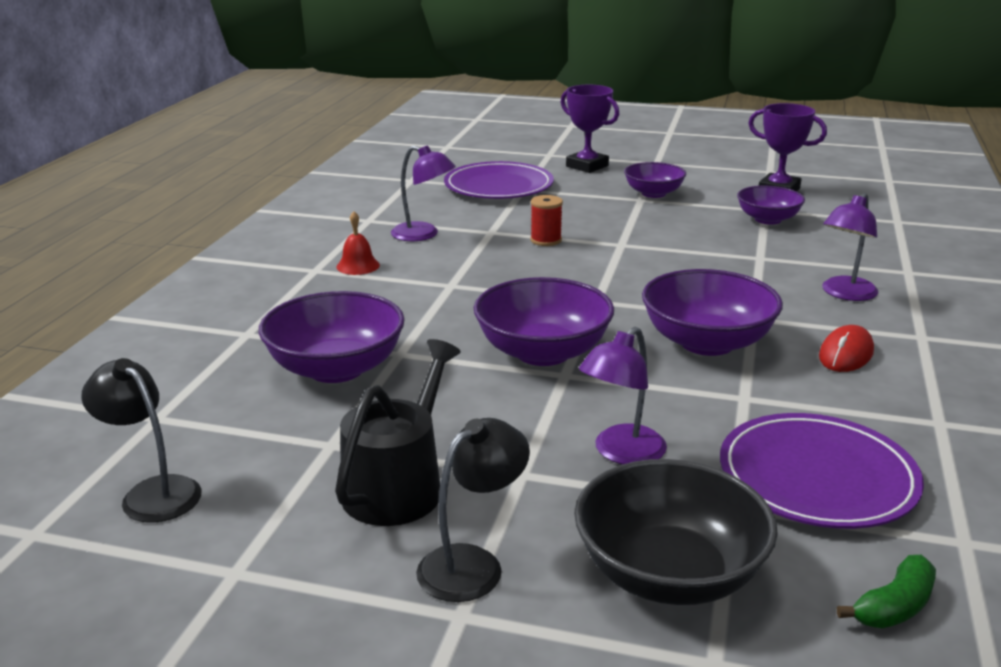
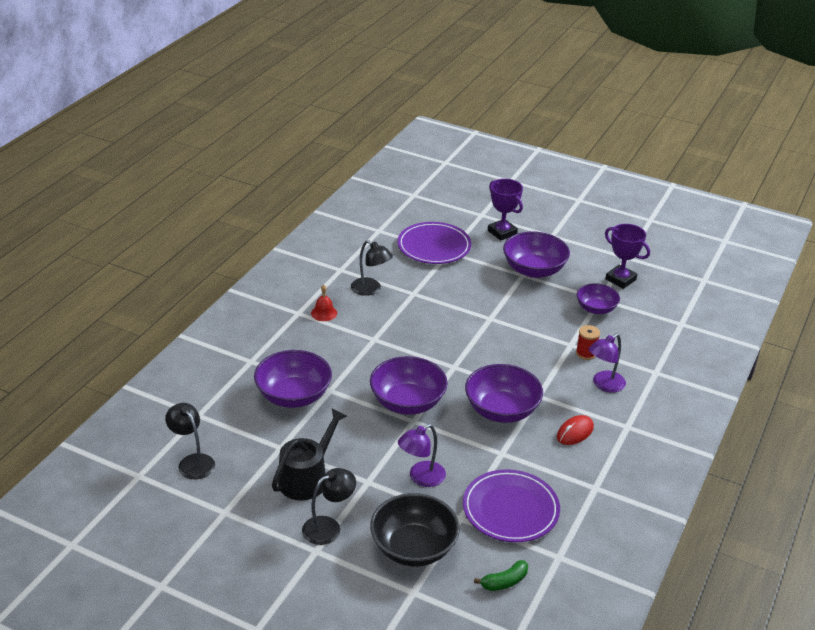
camera: 10 degrees right, 10 degrees up
purple lamp [391,145,456,241] -> black lamp [351,240,393,296]
red spool [530,195,563,246] -> red spool moved to [576,325,600,360]
purple bowl [624,162,686,198] -> purple bowl [503,231,570,278], size x1.60

